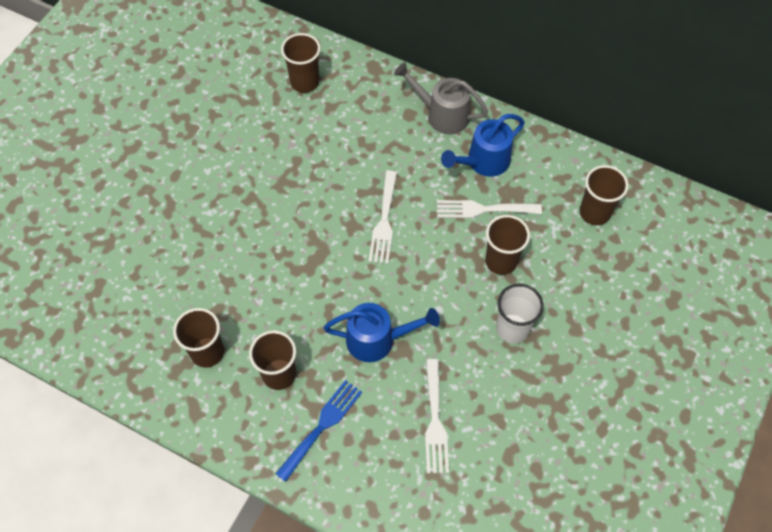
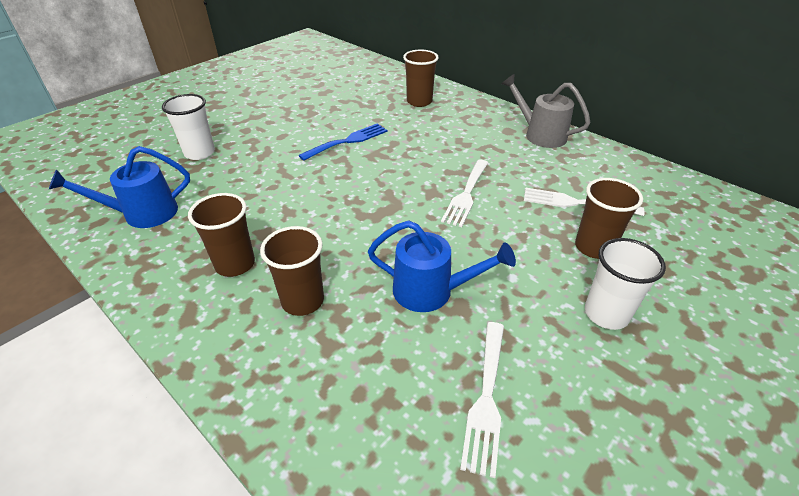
camera: 15 degrees right, 20 degrees down
blue fork [275,380,362,482] -> blue fork moved to [298,123,388,161]
blue watering can [441,114,525,177] -> blue watering can moved to [49,146,190,228]
brown cup [580,165,629,225] -> none
none -> white cup [162,94,215,160]

